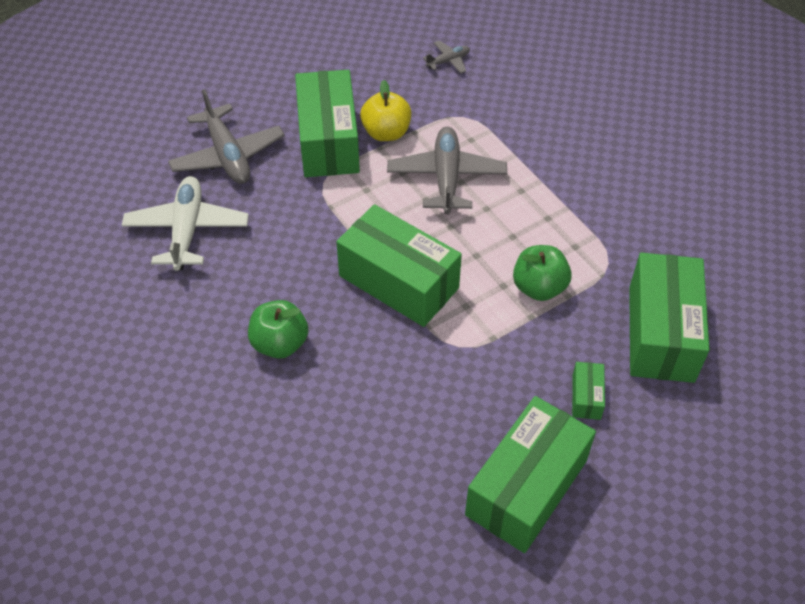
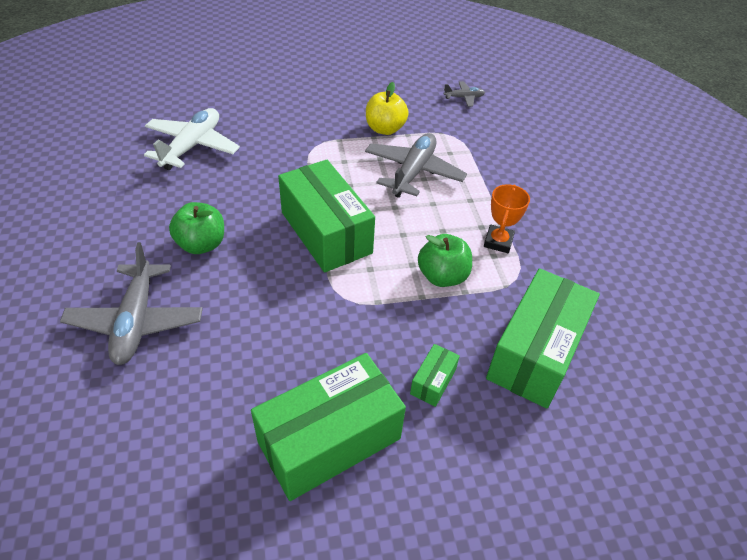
camera: 20 degrees right, 5 degrees down
grey plane [168,89,285,184] -> grey plane moved to [60,242,203,365]
green box [295,70,360,177] -> none
none -> orange trophy [484,184,530,253]

